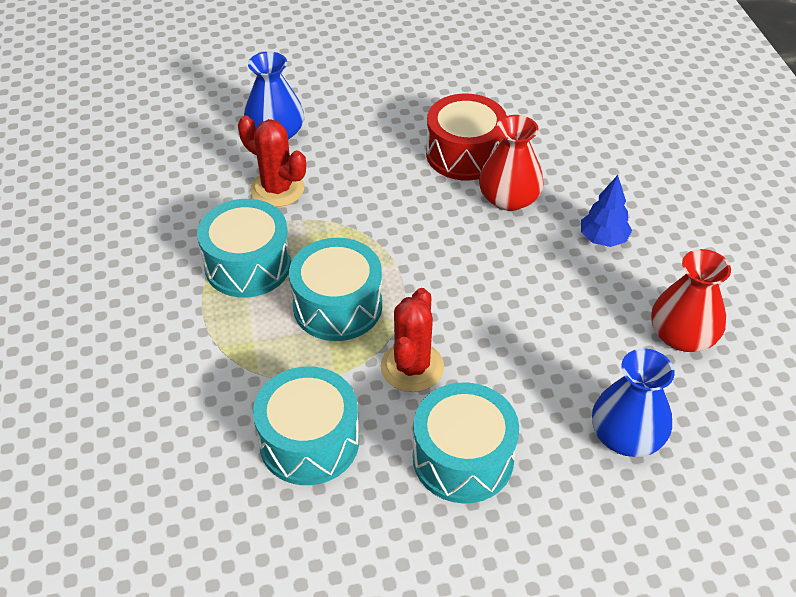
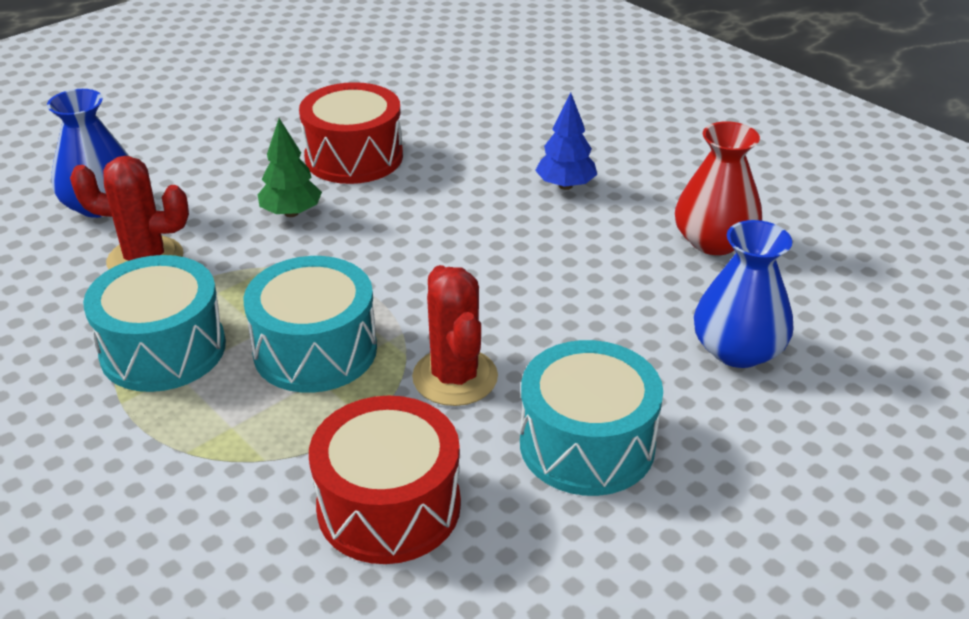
camera: 30 degrees left, 10 degrees down
turquoise drum [253,366,359,485] -> red drum [309,396,461,564]
red vase [479,115,544,211] -> none
none -> green tree [258,118,322,217]

